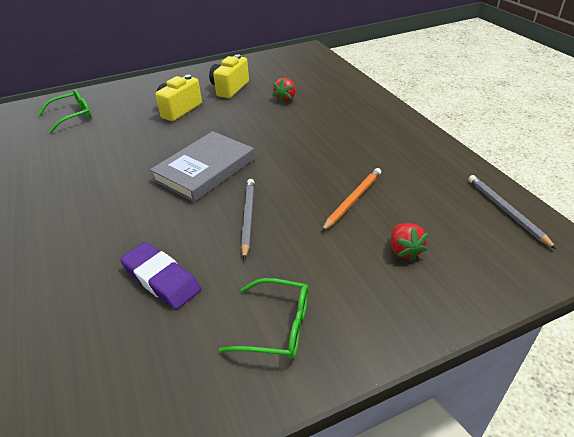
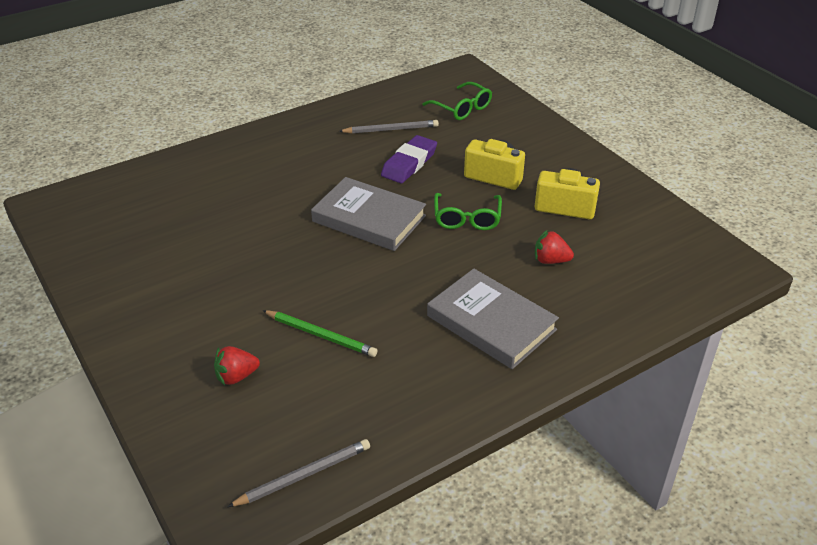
camera: 80 degrees right, 0 degrees up
purple eraser [120,242,201,310] -> purple eraser moved to [381,135,437,183]
green glasses [219,278,308,359] -> green glasses moved to [434,193,502,230]
grey pencil [241,179,254,260] -> grey pencil moved to [339,120,439,134]
orange pencil [321,168,381,232] -> green pencil [262,310,378,357]
none -> grey book [427,269,559,369]

